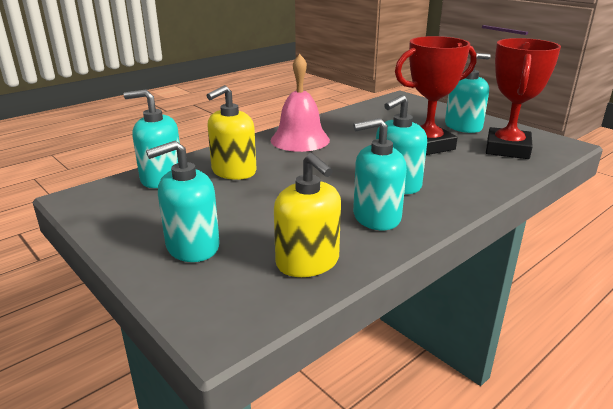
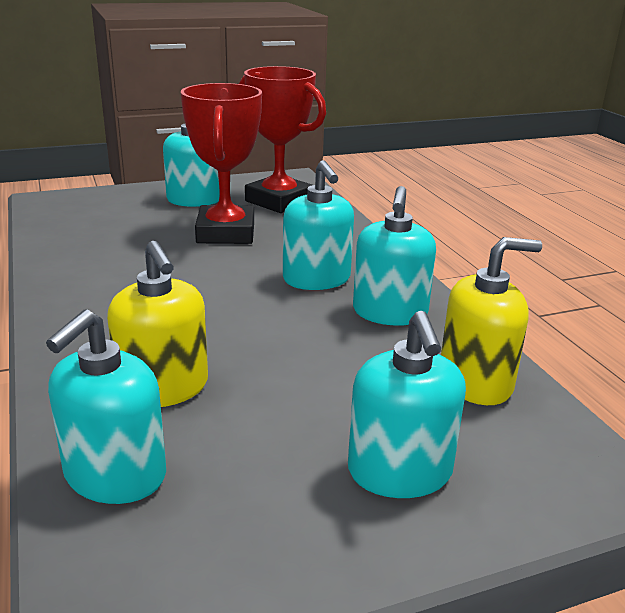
camera: 70 degrees left, 0 degrees up
pink bell [271,54,330,152] -> none

